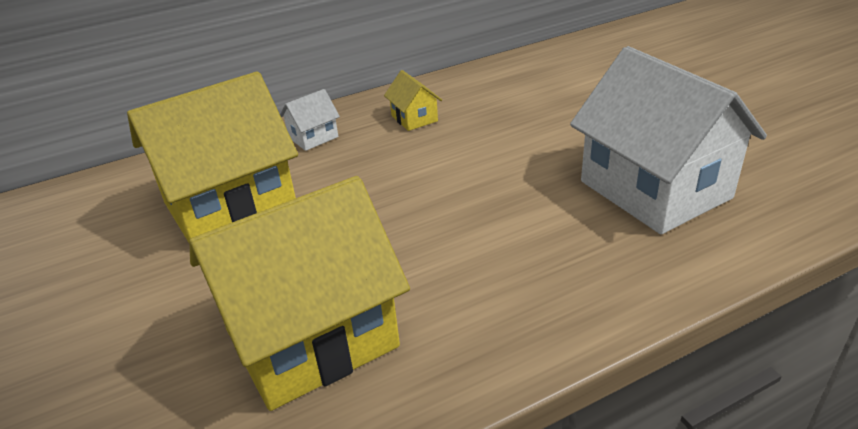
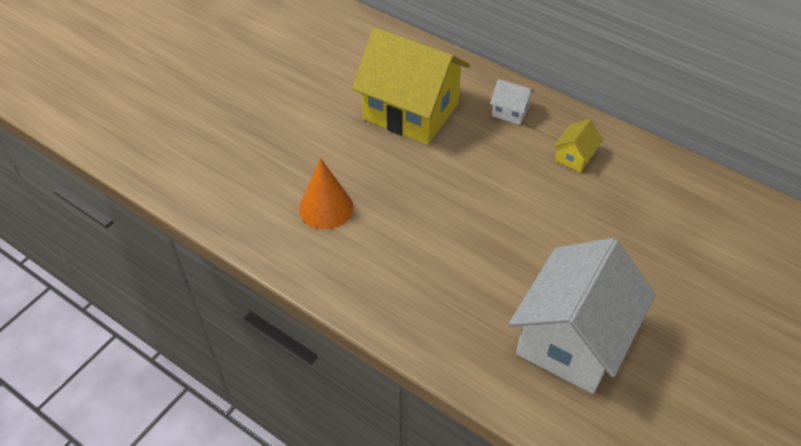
camera: 60 degrees right, 15 degrees up
yellow house [189,176,410,411] -> orange cone [299,158,353,230]

